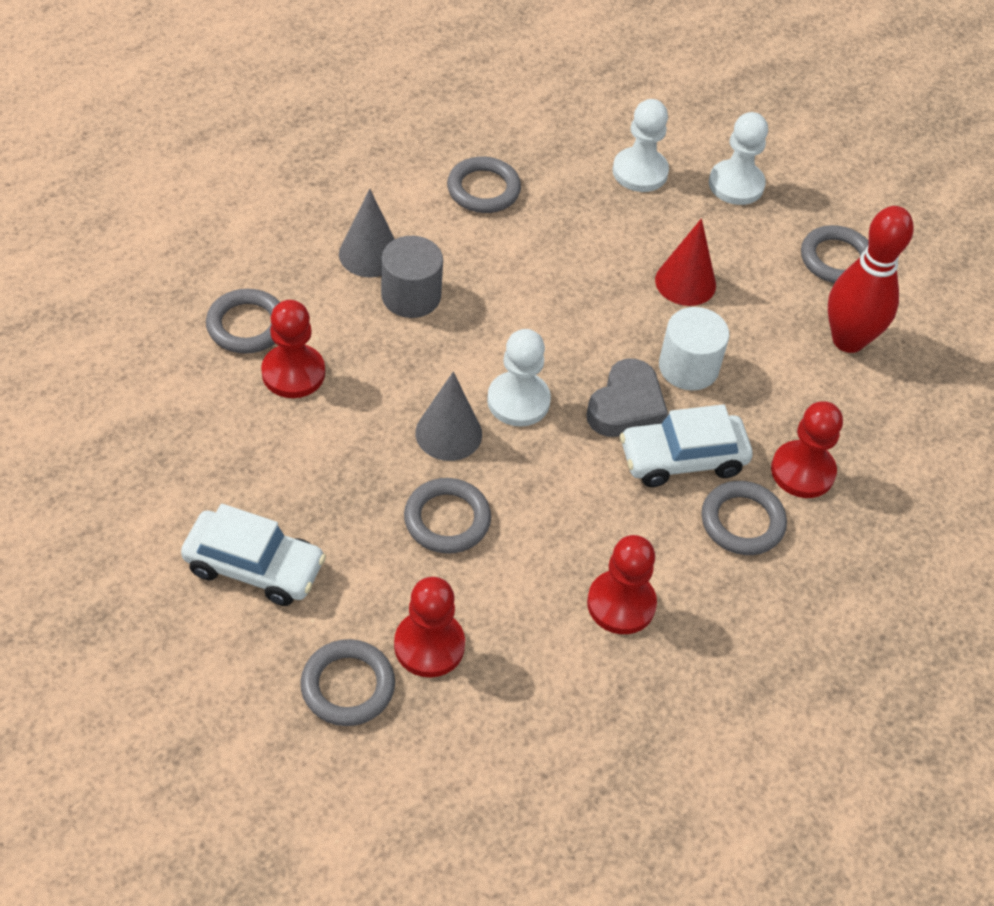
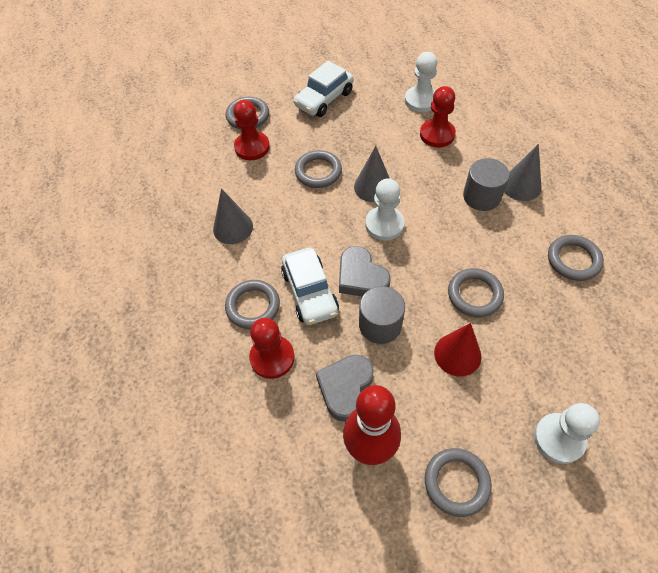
camera: 120 degrees right, 5 degrees up
grey ring [206,289,280,354] -> grey ring moved to [448,268,504,317]
red pawn [587,535,657,634] -> grey cone [213,188,253,244]
white pawn [613,99,669,192] -> white pawn moved to [405,52,437,112]
white car [620,404,753,487] -> white car turned 150 degrees clockwise [281,248,339,325]
white cylinder [659,307,729,391] -> grey cylinder [359,286,405,344]
none -> grey heart [316,354,374,422]

